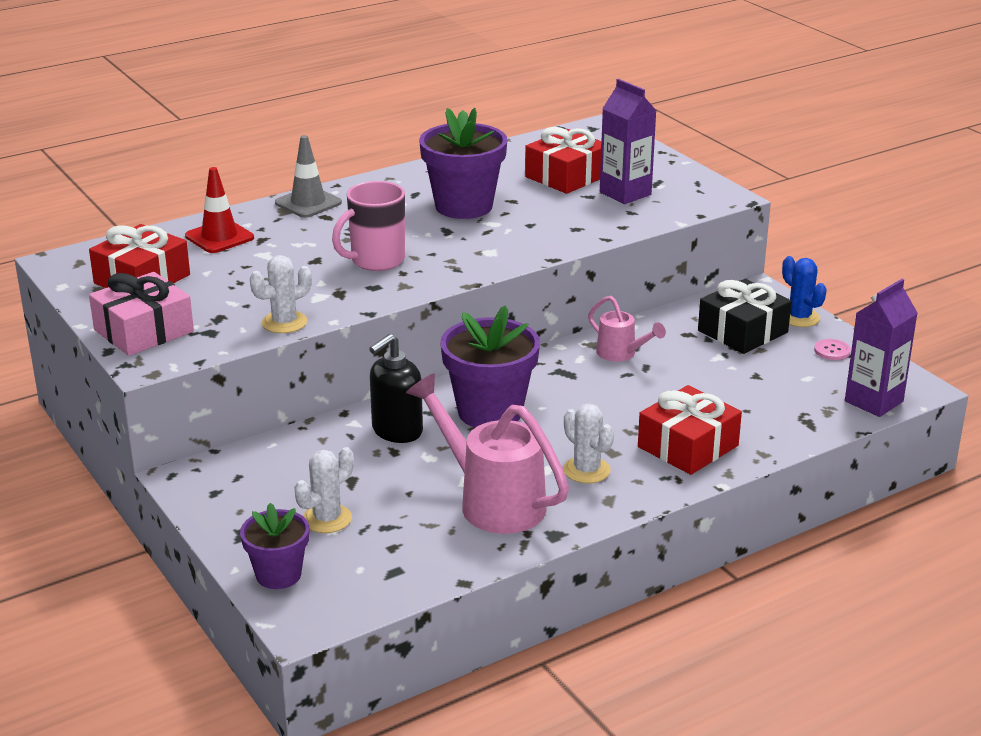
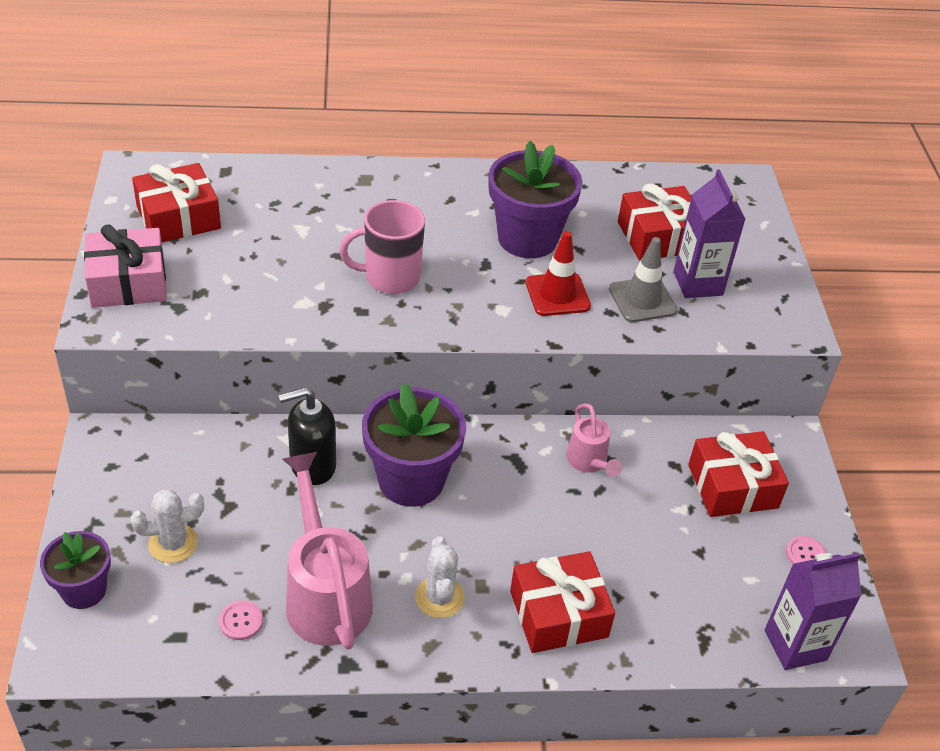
camera: 25 degrees right, 15 degrees up
red traffic cone [185,167,254,253] -> red traffic cone moved to [526,231,591,316]
white cactus [250,255,312,333] -> none
grey traffic cone [275,135,342,218] -> grey traffic cone moved to [609,237,678,322]
black gift [698,279,792,354] -> red gift [688,431,789,517]
blue cactus [782,256,827,327] -> none
none -> pink button [219,600,263,640]

